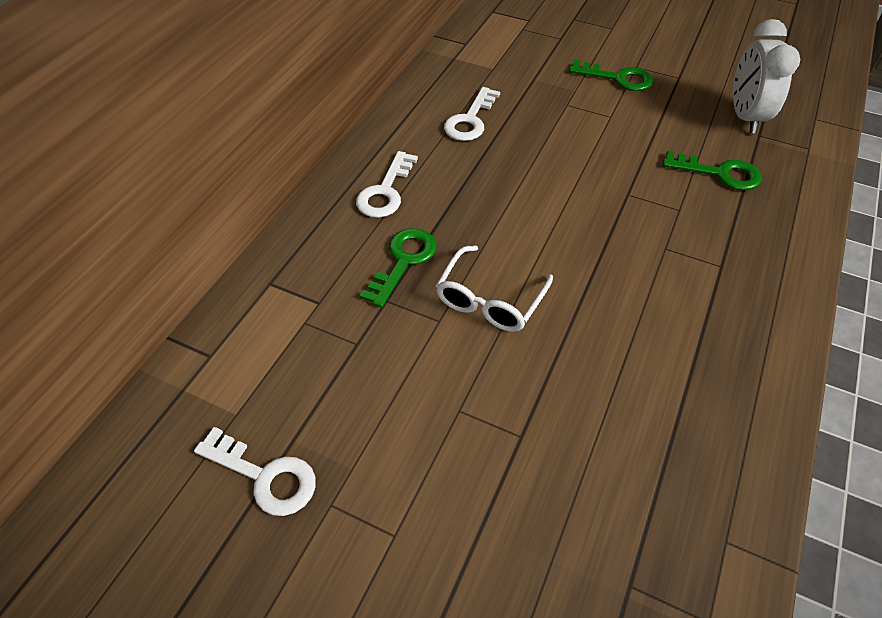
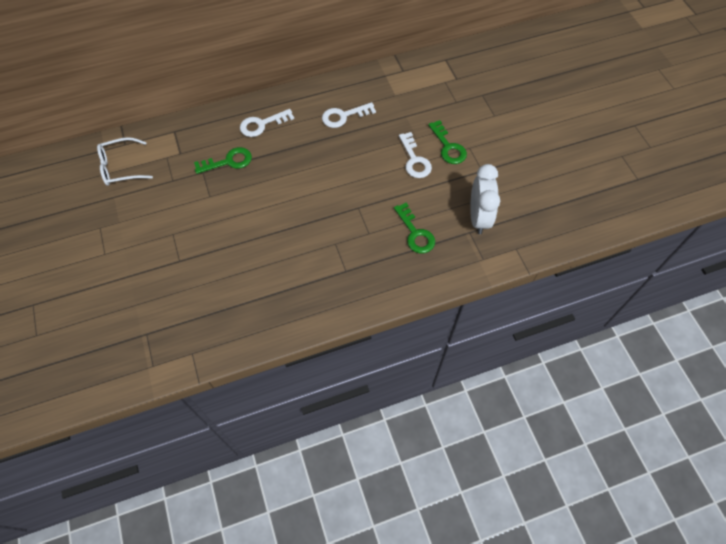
camera: 45 degrees right, 10 degrees up
white key [194,427,316,516] -> white key moved to [399,132,432,178]
white glasses [436,245,553,332] -> white glasses moved to [97,137,153,186]
white clock [733,19,800,133] -> white clock turned 135 degrees clockwise [470,164,500,234]

